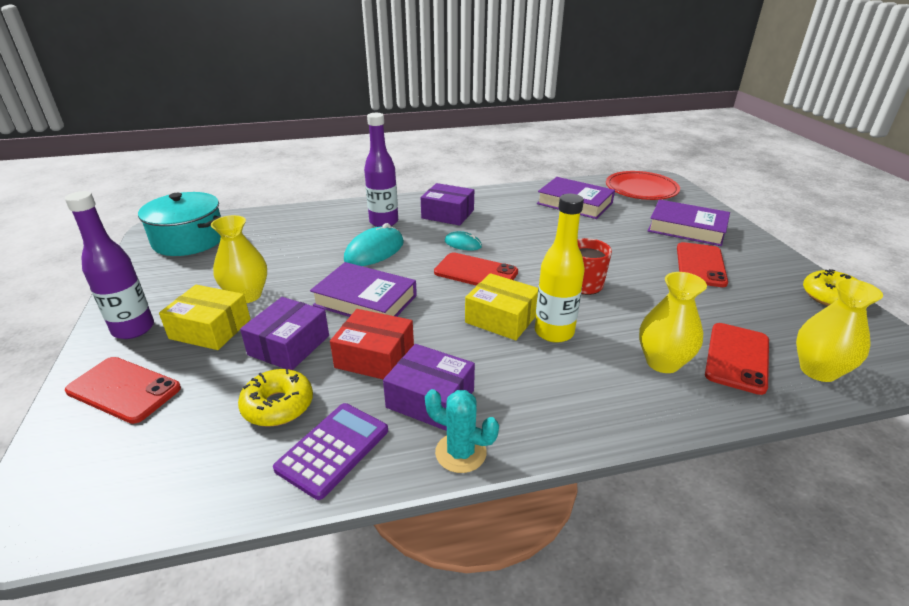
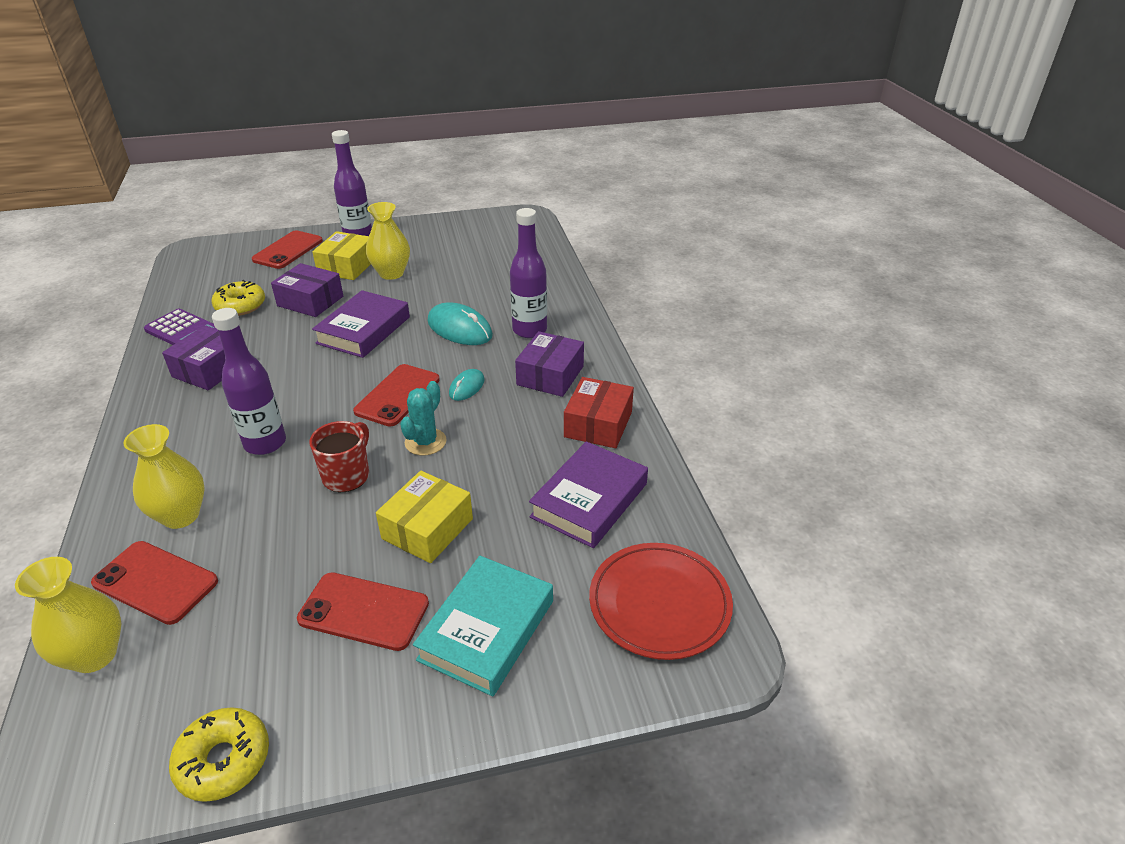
camera: 90 degrees right, 5 degrees up
turquoise pot [138,192,221,256] -> none
red box [330,309,414,379] -> red box moved to [564,377,634,448]
turquoise cactus [425,389,499,473] -> turquoise cactus moved to [400,381,447,456]
yellow box [465,273,538,340] -> yellow box moved to [376,471,473,563]
yellow bottle [535,194,585,343] -> purple bottle [212,308,286,455]
purple book [648,199,730,246] -> turquoise book [413,556,553,696]

